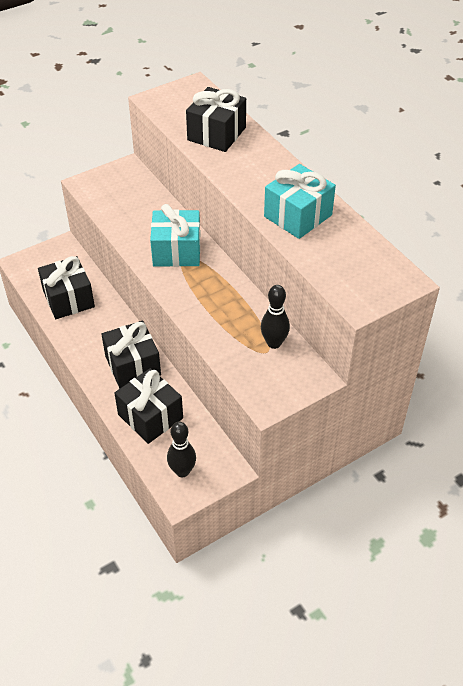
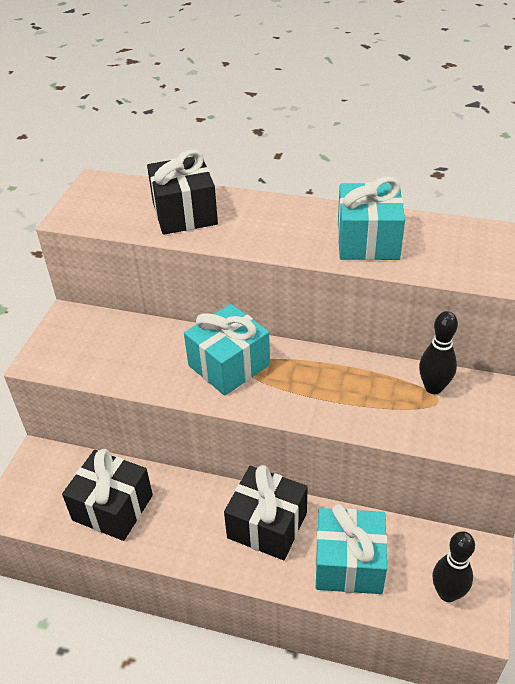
camera: 40 degrees left, 5 degrees down
black gift [114,368,183,444] -> turquoise gift [316,504,387,594]

